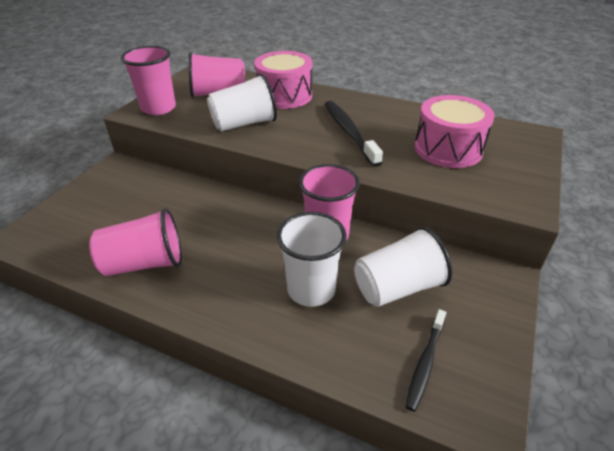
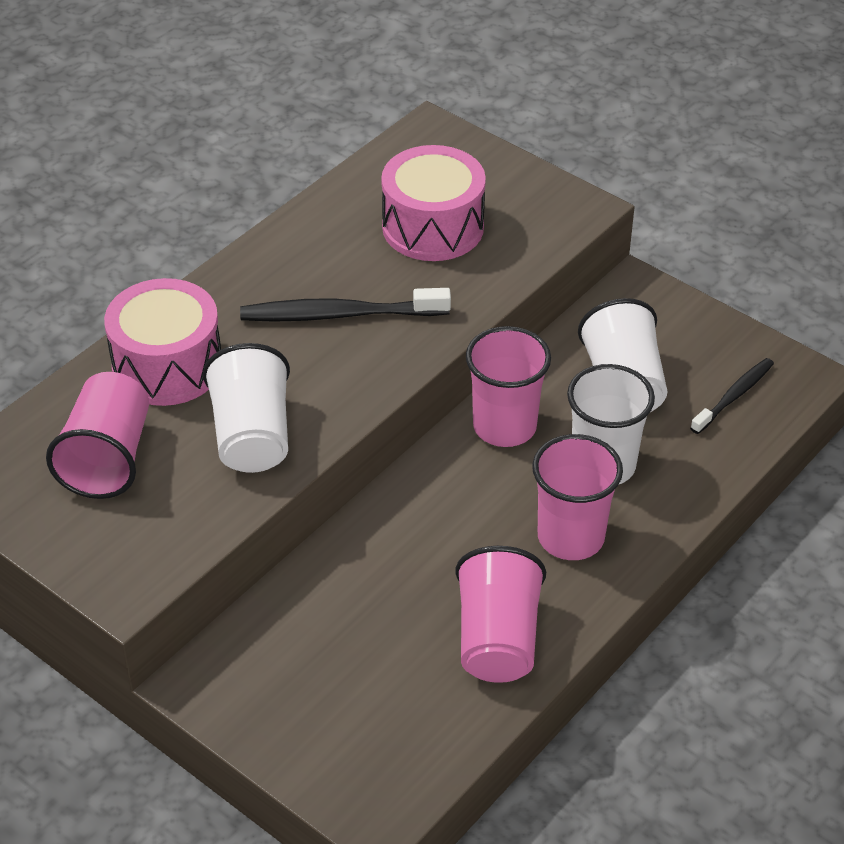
camera: 75 degrees left, 5 degrees up
pink cup [121,46,176,115] -> pink cup moved to [532,434,623,560]
black toothbrush [405,309,446,412] -> black toothbrush turned 90 degrees counterclockwise [690,358,774,434]

